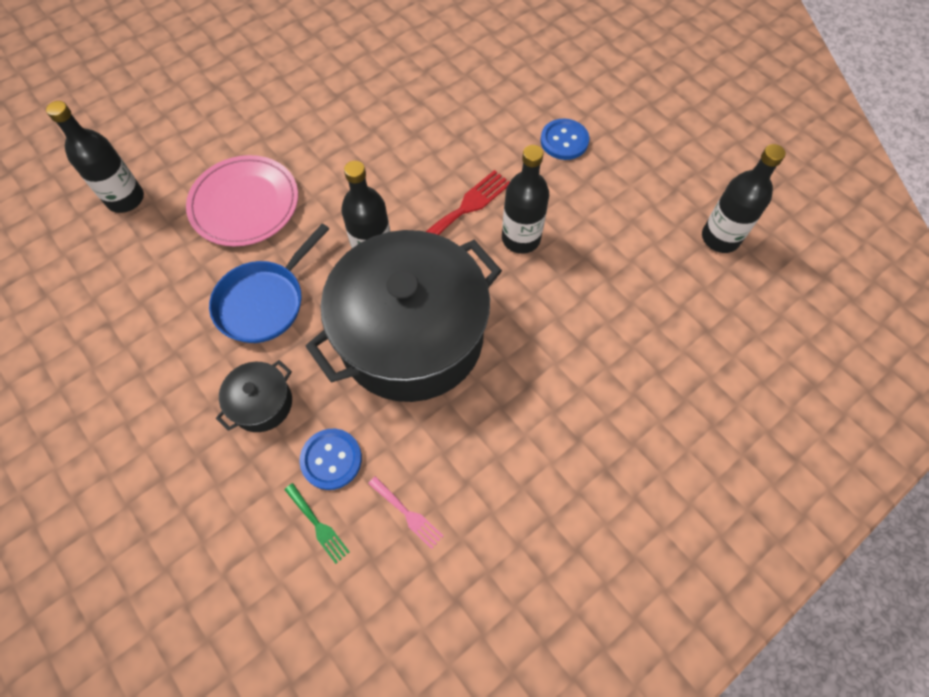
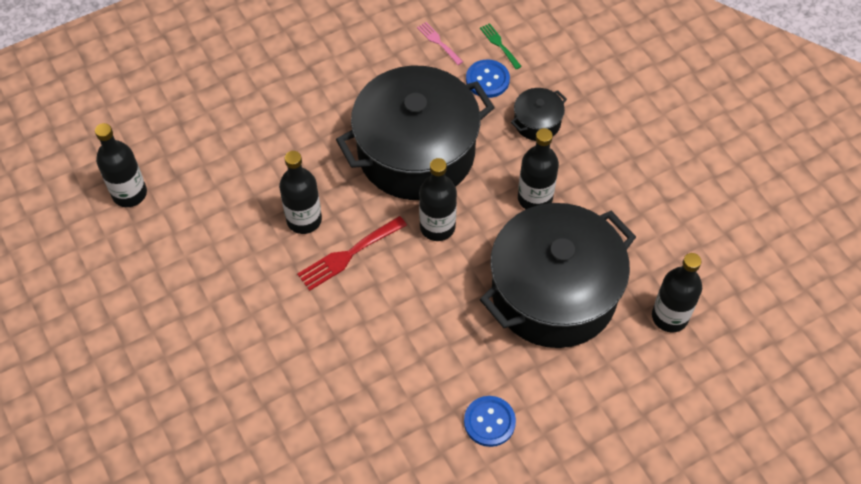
camera: 170 degrees left, 5 degrees down
pink plate [186,155,298,246] -> black pot [480,203,636,348]
blue pan [209,223,329,343] -> black bottle [518,128,559,209]
blue button [540,119,589,160] -> blue button moved to [464,396,516,447]

